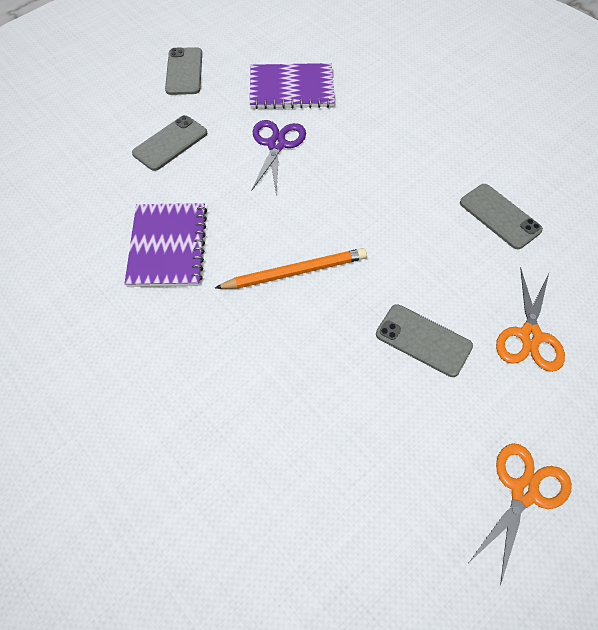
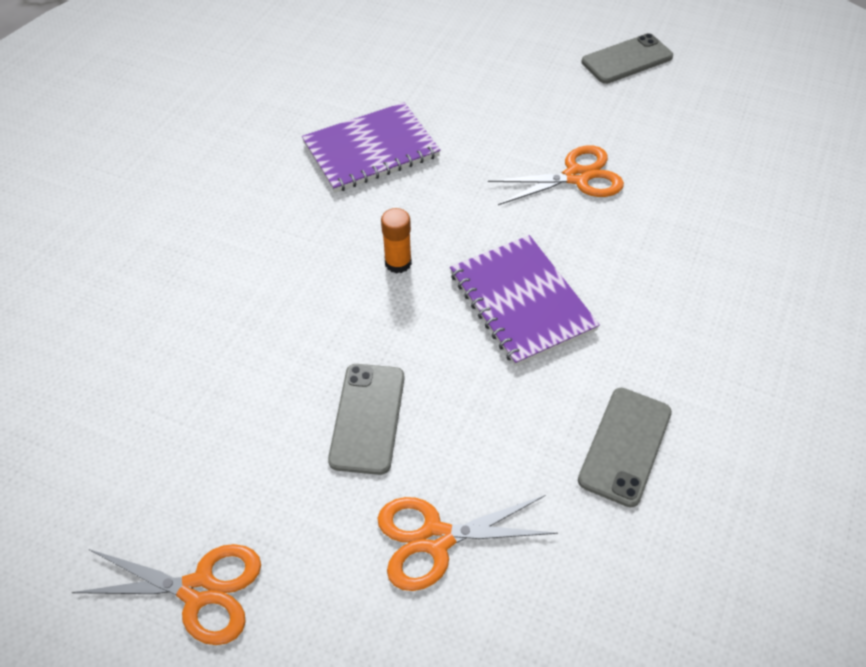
camera: 65 degrees right, 5 degrees down
grey phone [132,115,207,171] -> none
orange pencil [215,248,367,289] -> orange glue stick [381,208,412,274]
purple notebook [250,63,335,109] -> purple notebook moved to [450,235,600,366]
purple scissors [251,120,306,194] -> orange scissors [488,145,624,205]

